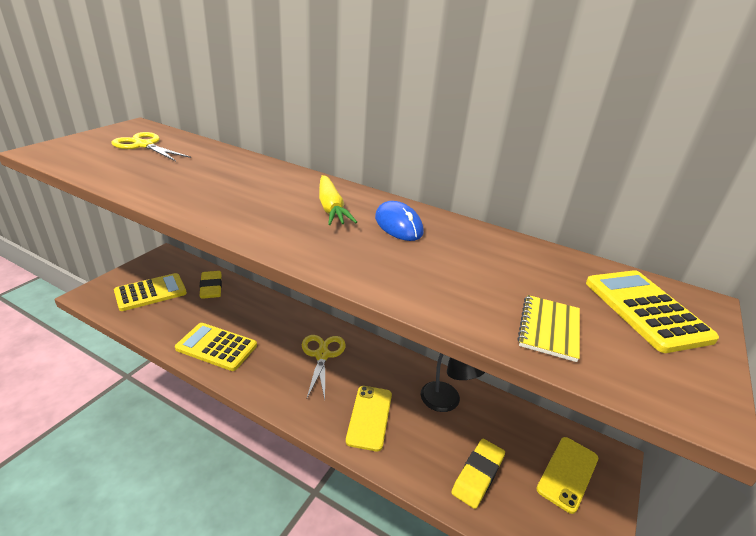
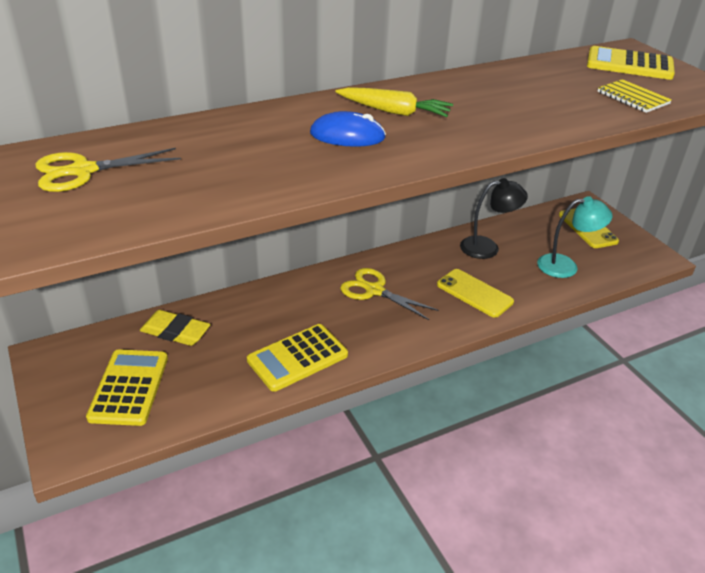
camera: 55 degrees left, 5 degrees up
blue mouse [375,201,424,241] -> blue mouse moved to [310,111,386,147]
yellow eraser [451,439,505,509] -> turquoise lamp [537,196,612,278]

